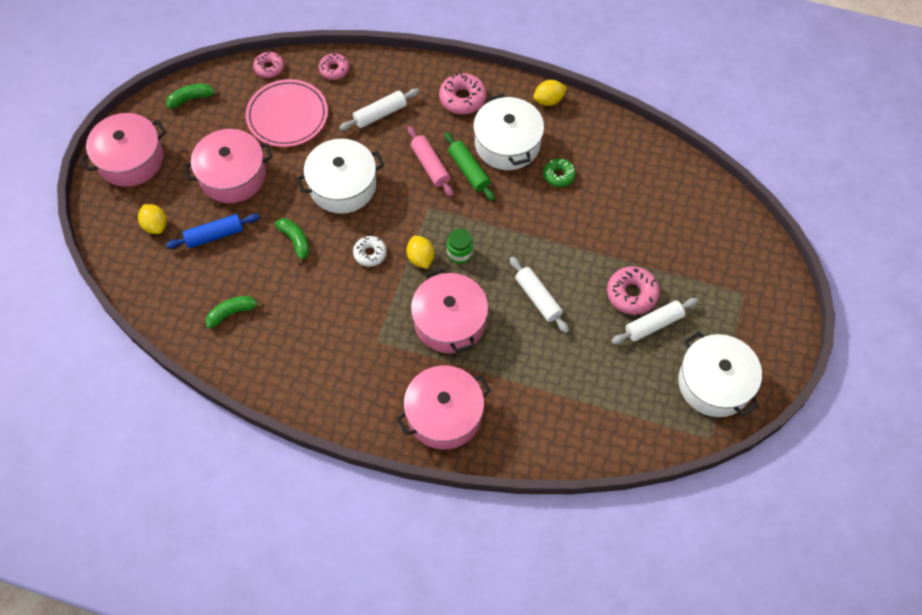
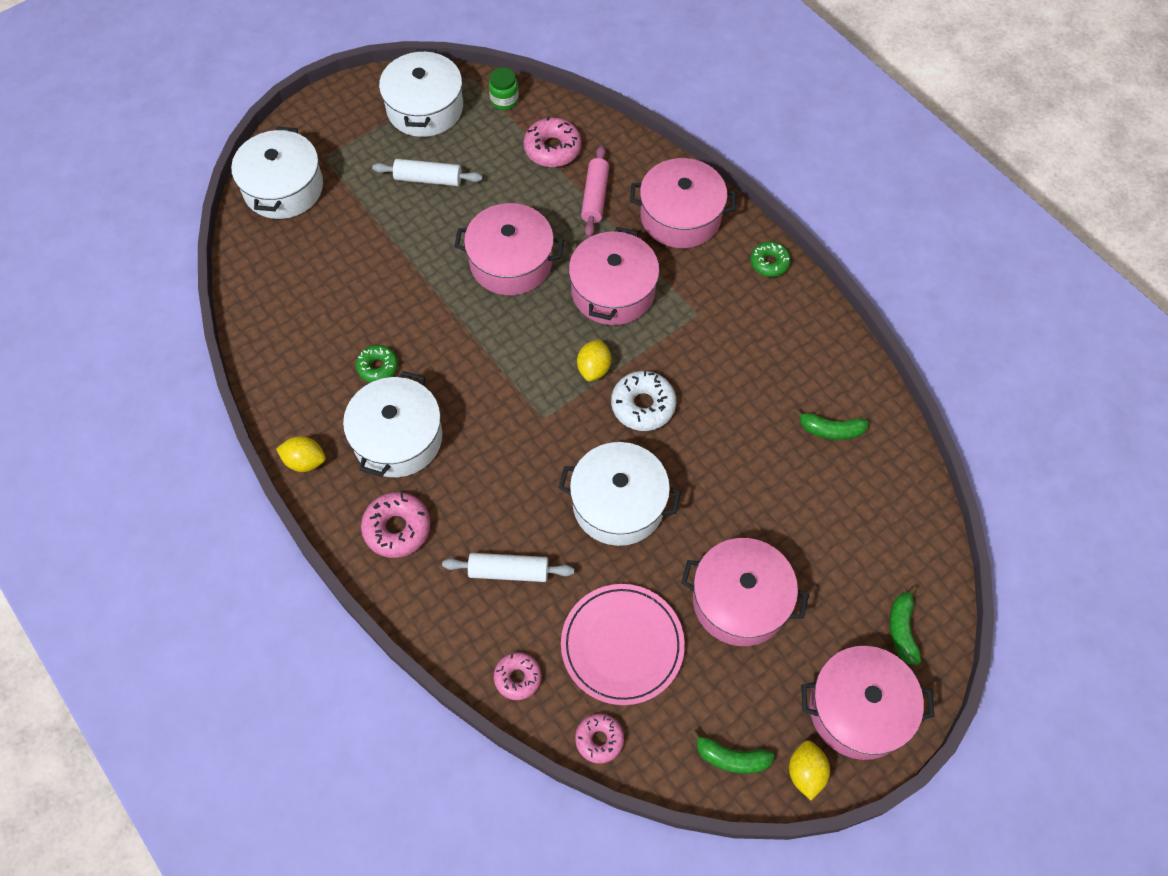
camera: 145 degrees left, 0 degrees up
yellow lemon [138,204,167,234] -> yellow lemon moved to [789,740,830,800]
blue rolling pin [166,214,260,249] -> none
green banana [275,218,310,266] -> green banana moved to [889,586,921,665]
white donut [353,236,387,267] -> white donut [611,371,676,431], size x1.53
pink rolling pin [408,126,453,197] -> pink rolling pin moved to [581,146,609,237]
green rolling pin [444,132,495,201] -> none
green jar [447,229,473,264] -> green jar moved to [489,67,519,110]
white rolling pin [510,257,569,333] -> pink pot [454,203,564,295]
pink donut [607,266,660,315] -> pink donut moved to [524,116,582,167]
none -> white pot [231,127,323,219]
none -> green donut [750,242,791,277]

